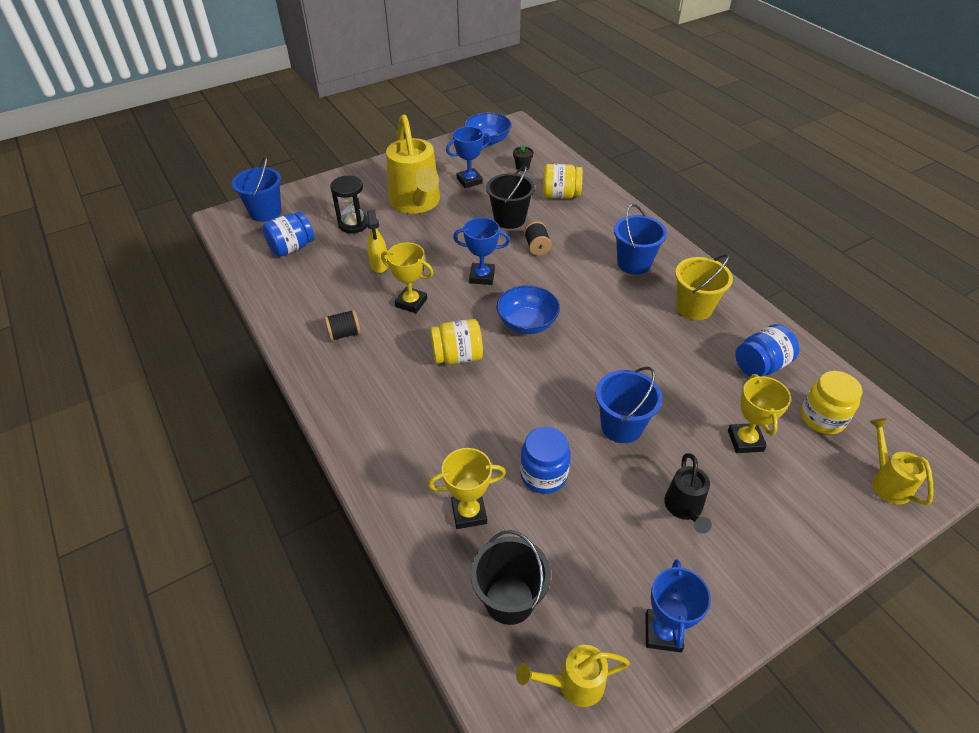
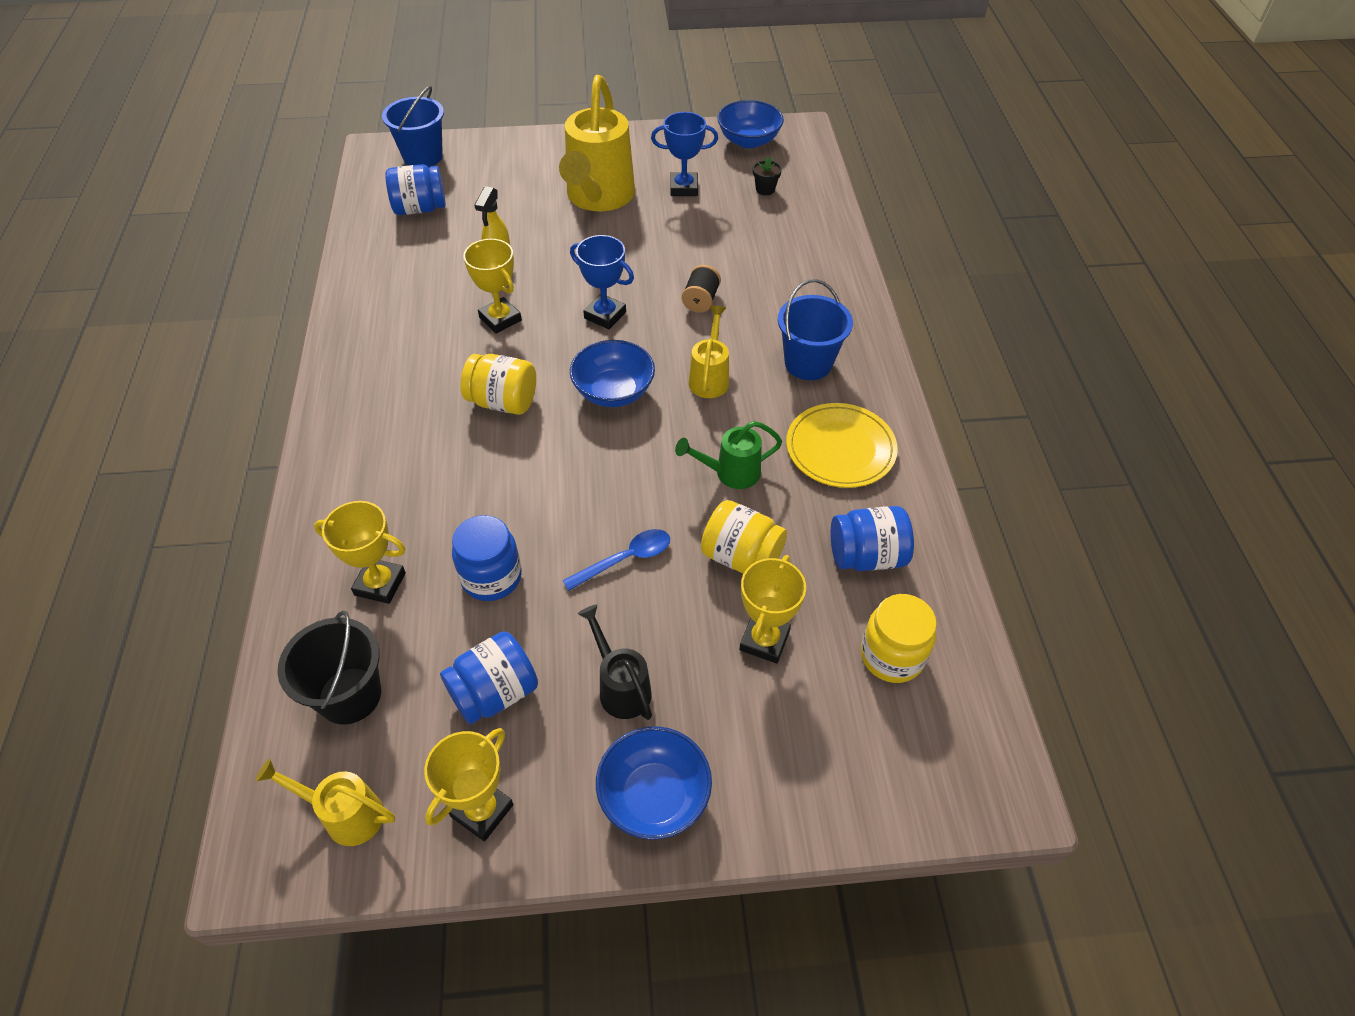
camera: 25 degrees right, 5 degrees up
black spool [324,309,361,341] -> none
black hourglass [330,176,368,233] -> none
black bucket [486,165,535,229] -> none
yellow jar [543,164,583,199] -> yellow jar moved to [701,500,787,574]
blue bucket [596,367,662,443] -> blue spoon [562,529,670,591]
blue trophy [646,560,711,652] -> yellow trophy [424,728,513,841]
black watering can [664,453,712,534] -> black watering can turned 120 degrees clockwise [578,604,652,720]
yellow bucket [675,254,733,320] -> yellow plate [786,403,898,488]
yellow watering can [869,418,934,505] -> yellow watering can moved to [689,306,729,398]
none -> blue jar [440,631,538,724]
none -> blue bowl [596,726,712,840]
none -> green watering can [675,421,782,489]

